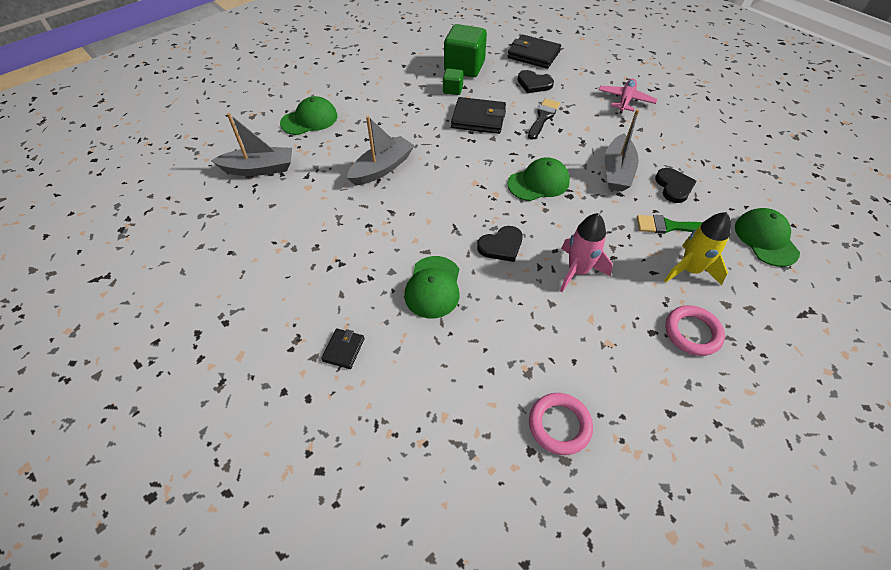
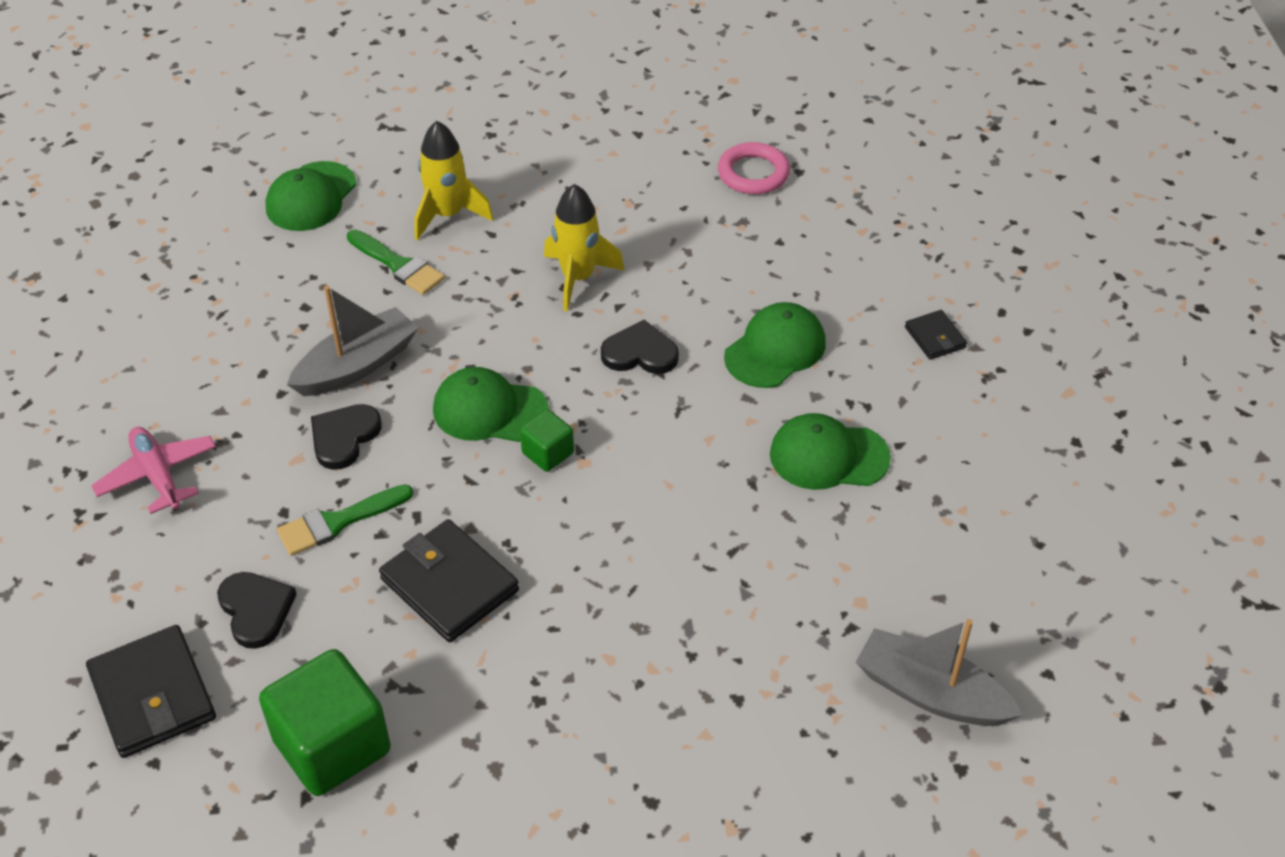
camera: 145 degrees left, 5 degrees down
green cap [280,96,337,135] -> green cap moved to [770,413,891,490]
black wallet [321,328,365,369] -> black wallet turned 75 degrees counterclockwise [905,310,967,360]
grey boat [347,116,415,186] -> none
green cube [443,69,464,95] -> green cube moved to [520,410,574,472]
black brush [528,99,560,140] -> green brush [277,484,413,556]
pink rocket [560,213,613,292] -> yellow rocket [544,184,625,312]
pink plane [599,79,657,114] -> pink plane turned 90 degrees clockwise [91,427,216,514]
black heart [655,168,696,203] -> black heart moved to [311,404,382,470]
pink ring [665,305,725,356] -> none

